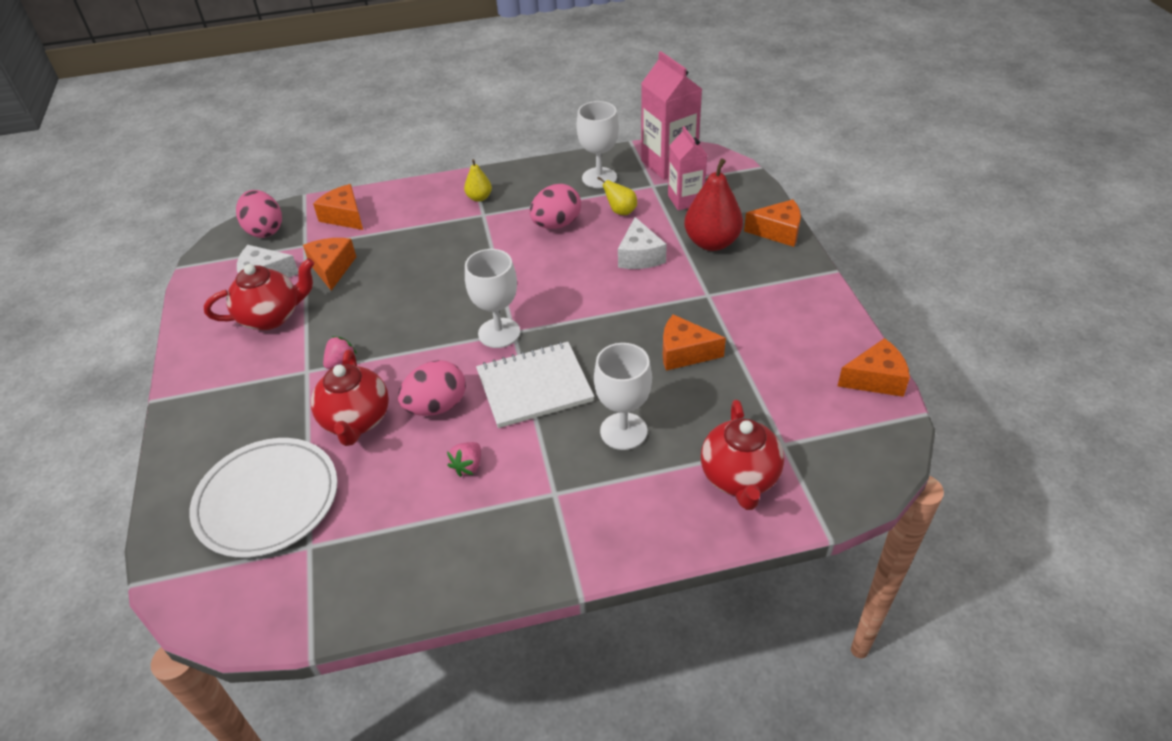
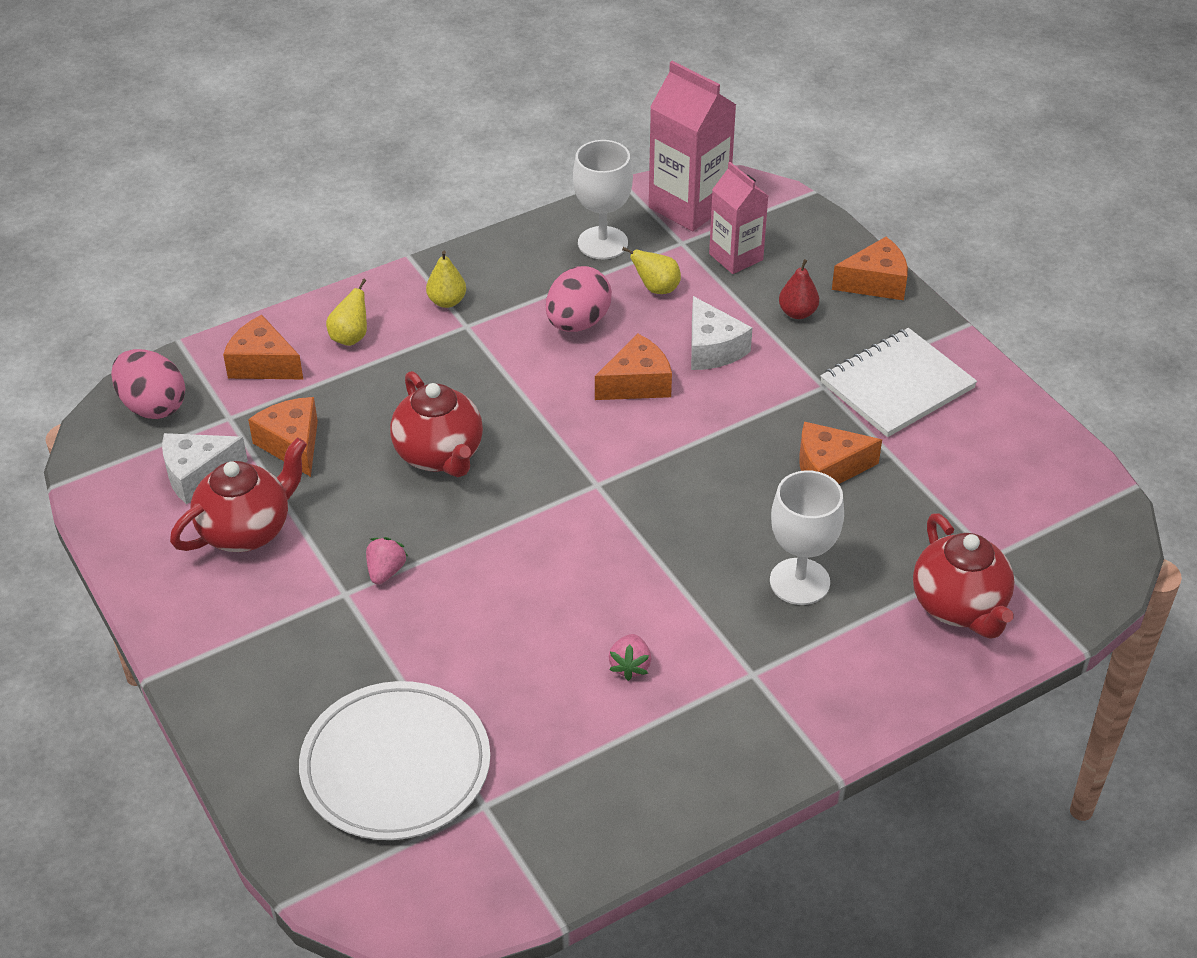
camera: 20 degrees left, 0 degrees up
red teapot [311,350,389,446] -> red teapot moved to [390,371,483,477]
pink egg [398,360,466,416] -> none
white goblet [465,249,520,348] -> none
white notebook [476,342,594,428] -> white notebook moved to [820,328,977,437]
red pear [684,158,743,251] -> red pear [779,259,819,319], size x0.52
orange cheese [838,338,910,397] -> orange cheese moved to [595,333,672,400]
none -> yellow pear [326,279,367,346]

